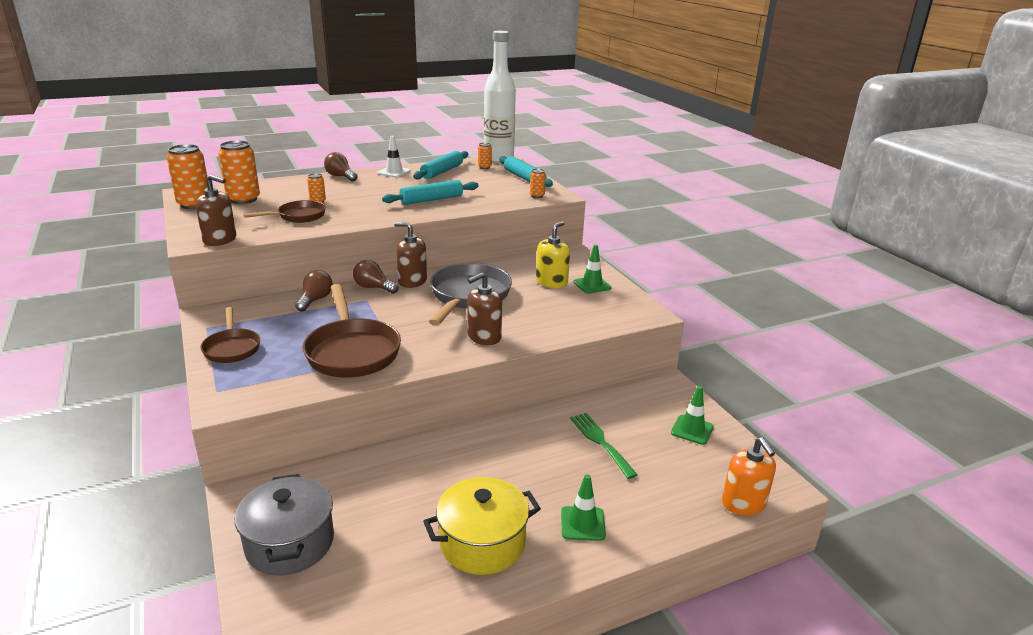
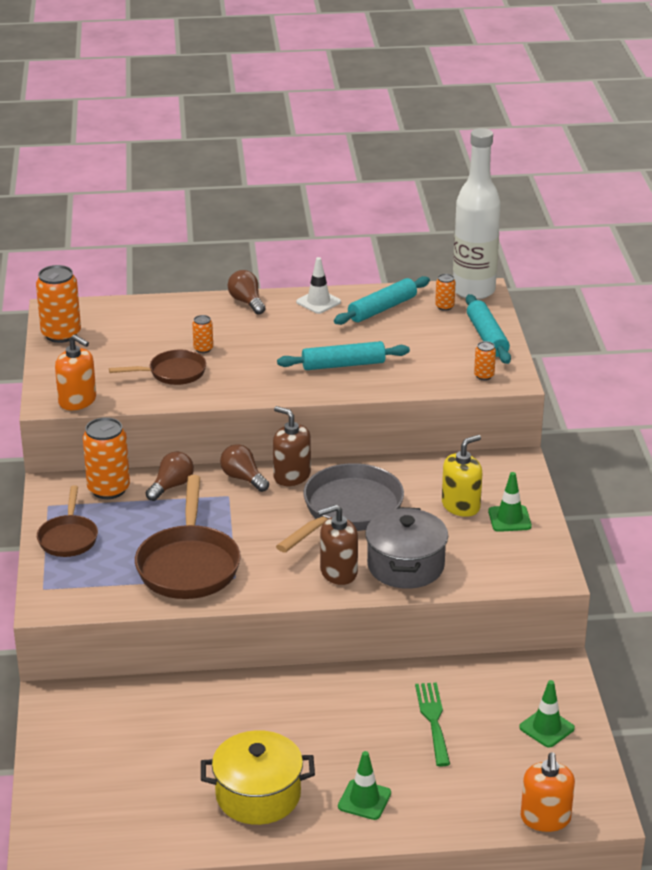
camera: 20 degrees right, 5 degrees up
brown soap dispenser [196,175,236,246] -> orange soap dispenser [55,334,96,410]
orange can [219,140,260,204] -> orange can moved to [83,417,130,499]
grey pot [235,474,334,576] -> grey pot moved to [365,507,448,589]

